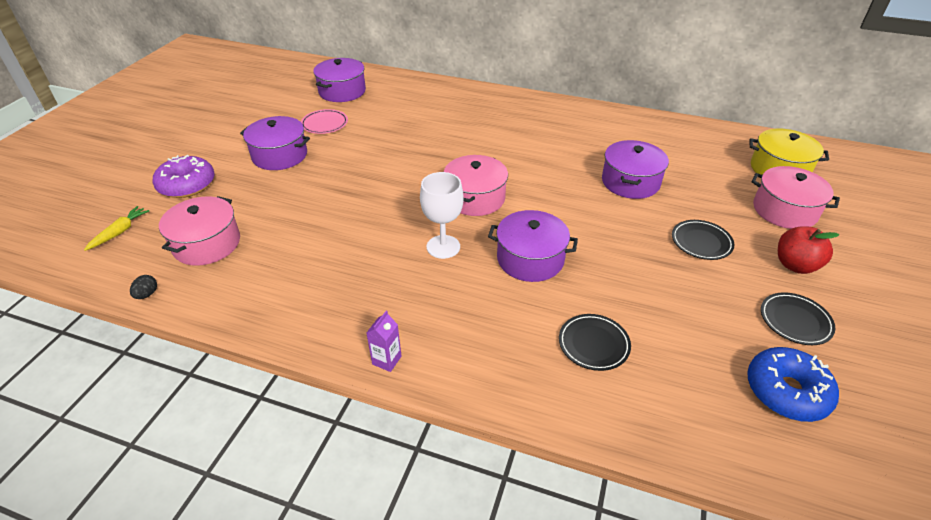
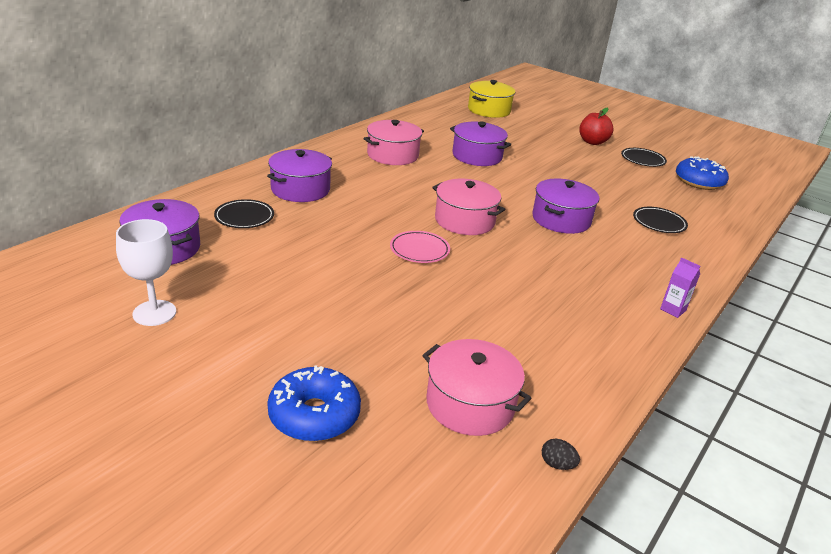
camera: 75 degrees left, 10 degrees down
yellow carrot [84,206,149,251] -> none
purple donut [152,155,214,198] -> blue donut [267,365,361,442]
purple pot [240,116,310,170] -> purple pot moved to [267,149,332,202]
pink plate [301,109,348,134] -> pink plate moved to [390,231,450,263]
white goblet [420,172,463,259] -> white goblet moved to [116,219,176,326]
black plate [672,220,734,260] -> black plate moved to [214,199,274,228]
pink pot [752,166,840,229] -> pink pot moved to [364,120,424,165]

